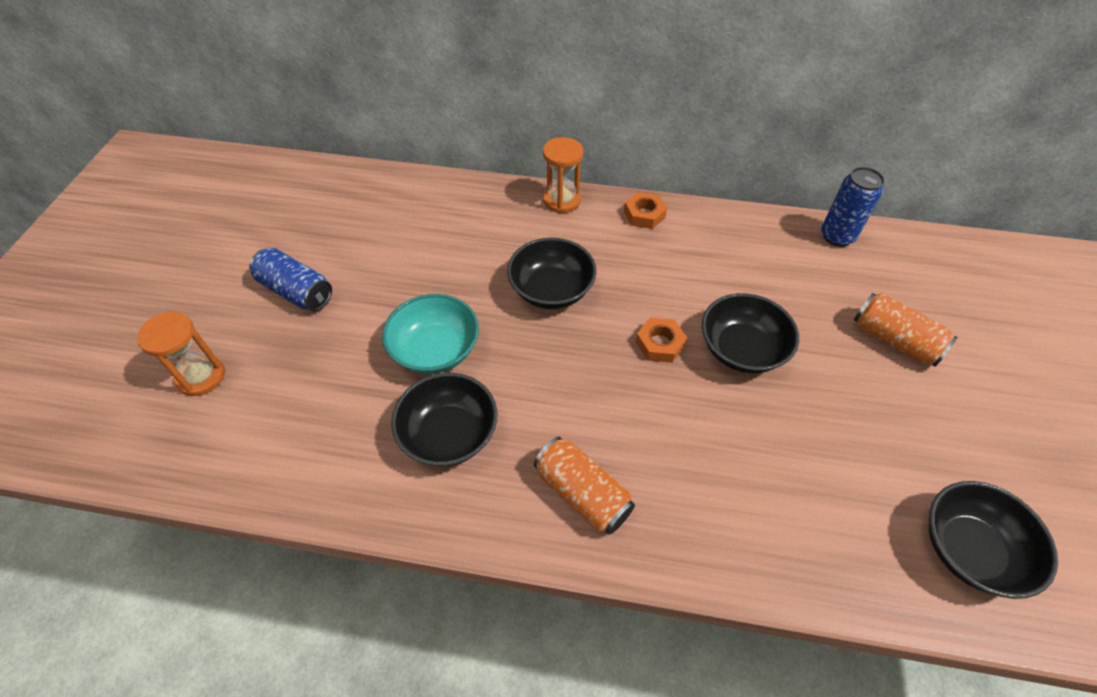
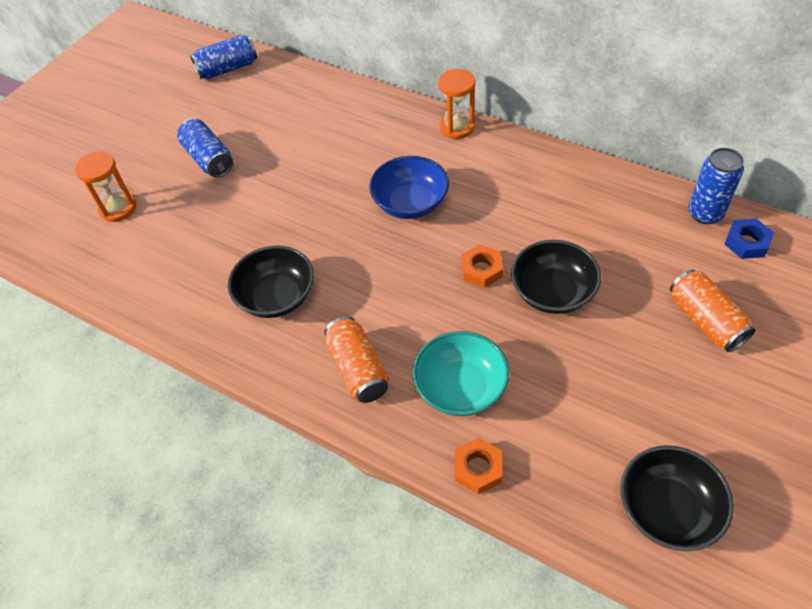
camera: 25 degrees right, 0 degrees up
turquoise bowl [382,294,479,374] -> turquoise bowl moved to [413,331,509,416]
black bowl [507,238,597,309] -> blue bowl [369,156,449,219]
orange nut [624,192,667,229] -> orange nut moved to [455,438,502,494]
none -> blue can [190,34,257,79]
none -> blue nut [724,219,774,259]

